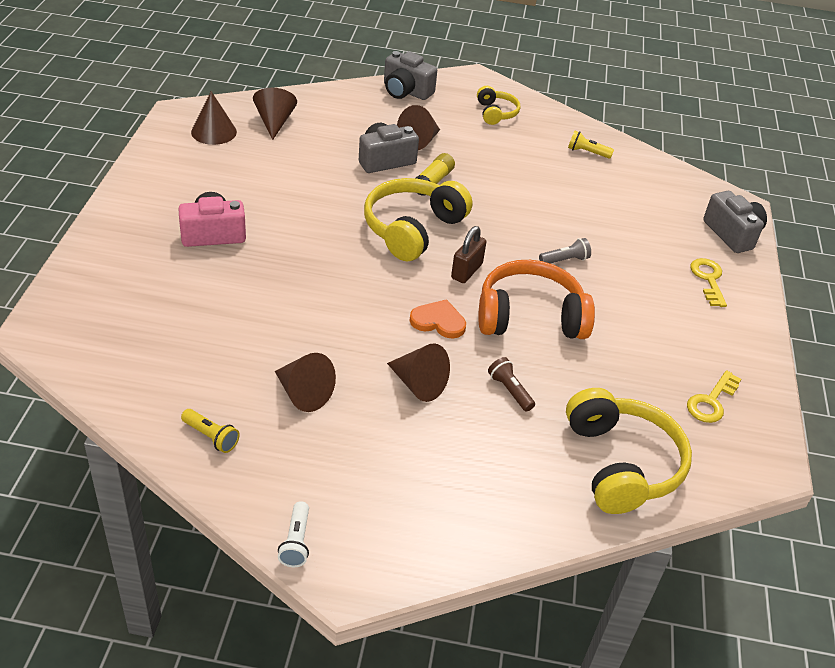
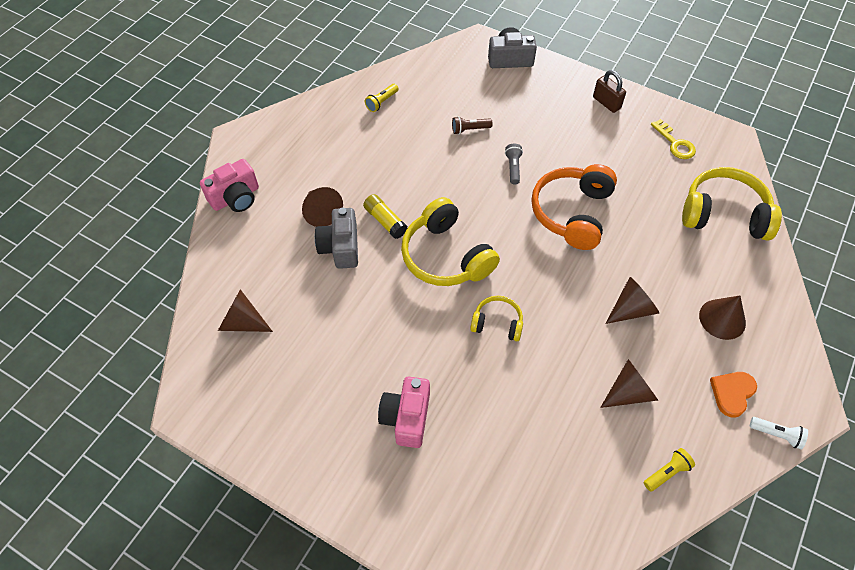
camera: 65 degrees left, 15 degrees up
brown cone [191,91,237,145] -> brown cone moved to [699,295,746,340]
grey camera [384,51,437,100] -> pink camera [200,159,259,212]
orange heart [410,299,466,339] -> orange heart moved to [710,372,757,418]
brown padlock [451,226,486,283] -> brown padlock moved to [593,70,626,113]
yellow headphones [477,86,520,125] -> yellow headphones moved to [470,296,523,341]
brown flashlight [488,357,535,411] -> brown flashlight moved to [452,116,493,134]
yellow key [690,258,727,307] -> none

